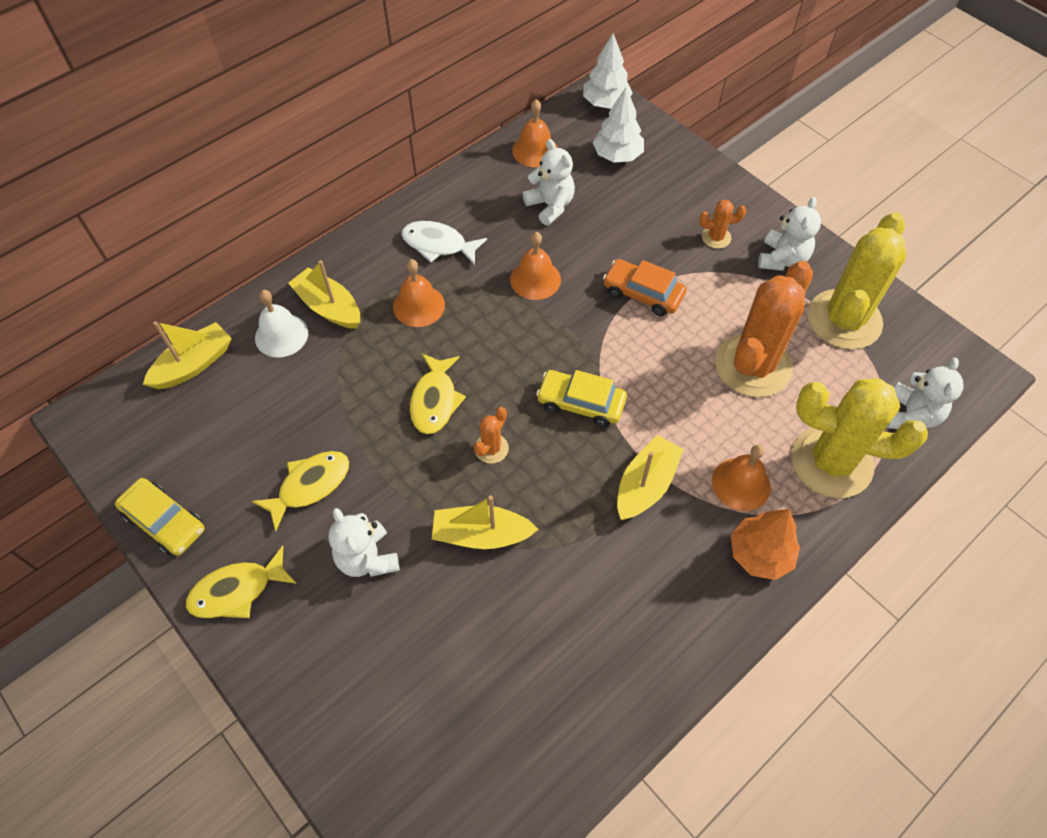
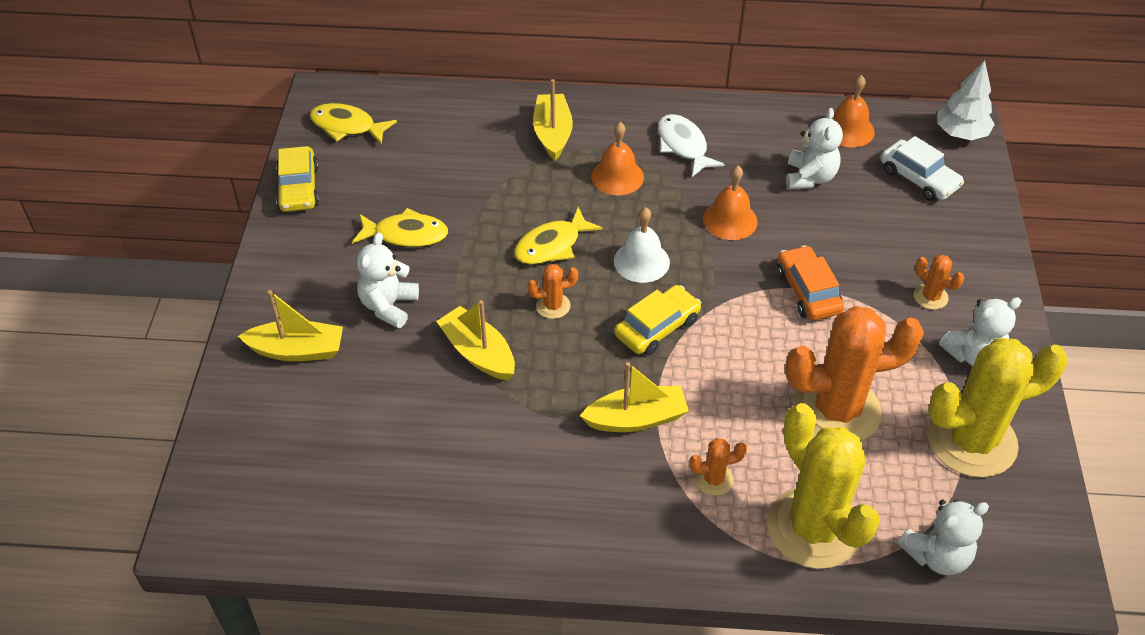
camera: 45 degrees right, 10 degrees down
yellow boat [143,321,232,389] -> yellow boat moved to [238,290,343,361]
yellow fish [186,546,297,618] -> yellow fish moved to [310,103,397,145]
white bell [255,290,308,358] -> white bell moved to [614,207,670,283]
yellow car [536,370,627,427] -> yellow car turned 75 degrees clockwise [614,285,701,355]
white tree [593,87,644,163] -> white car [881,136,964,201]
orange bell [712,445,771,511] -> orange cactus [689,438,747,496]
orange tree [731,509,800,580] -> none

